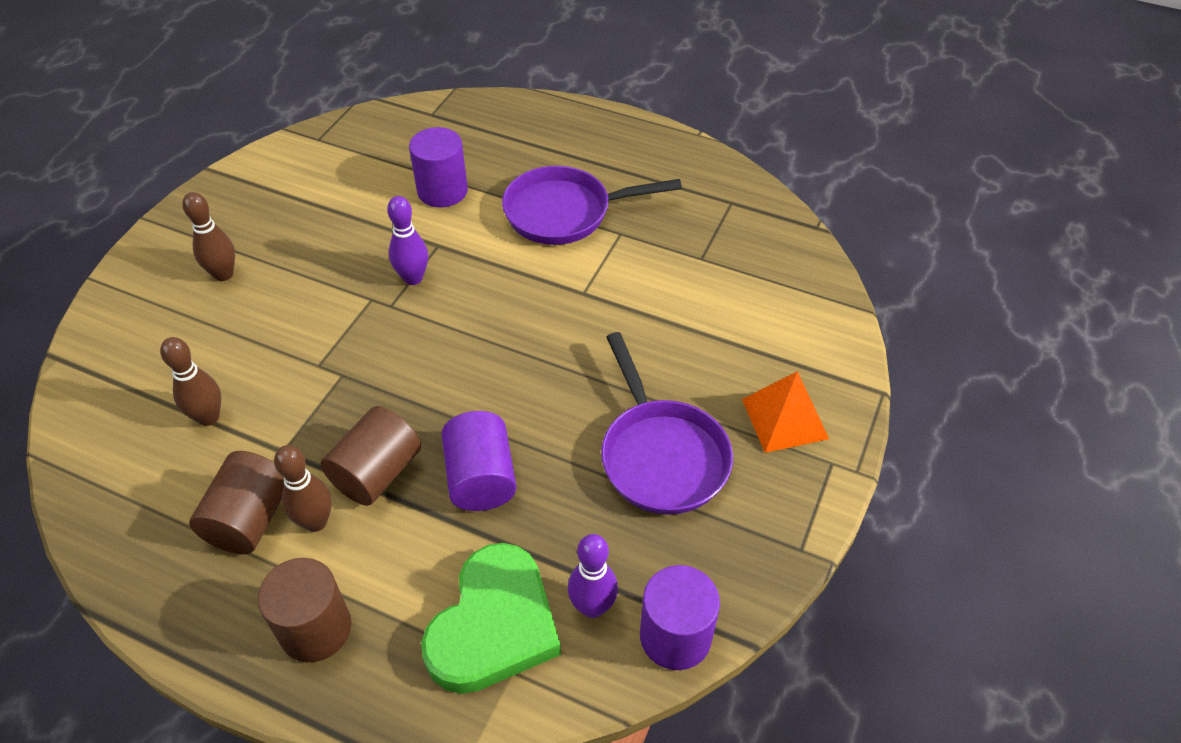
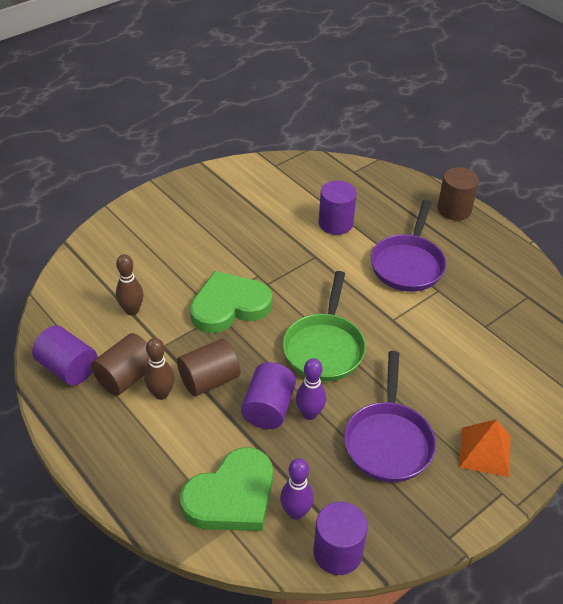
camera: 25 degrees right, 5 degrees down
brown bowling pin [182,192,235,281] -> none
brown cylinder [258,558,351,662] -> brown cylinder moved to [437,167,479,221]
purple bowling pin [387,196,428,285] -> purple bowling pin moved to [296,358,326,420]
purple pan [502,166,682,245] -> purple pan turned 90 degrees counterclockwise [371,200,446,292]
none -> purple cylinder [32,326,98,386]
none -> green heart [190,271,272,333]
none -> green pan [283,271,366,381]

